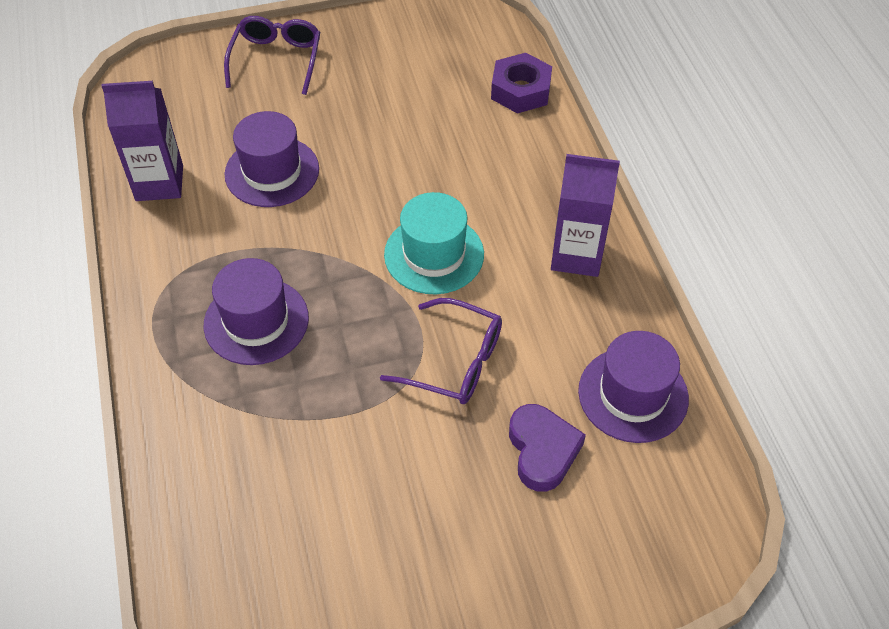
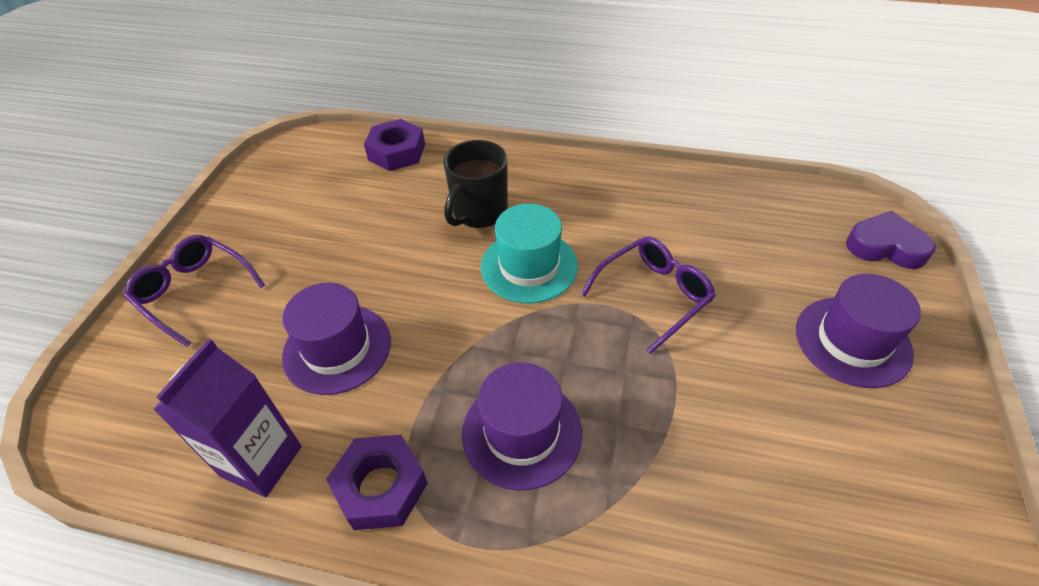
camera: 60 degrees left, 5 degrees down
purple heart [509,404,586,492] -> purple heart moved to [846,211,936,269]
purple carton [551,154,620,277] -> none
purple hat [578,331,689,443] -> purple hat moved to [796,274,921,388]
none -> purple nut [326,435,428,530]
none -> black mug [443,140,508,228]

